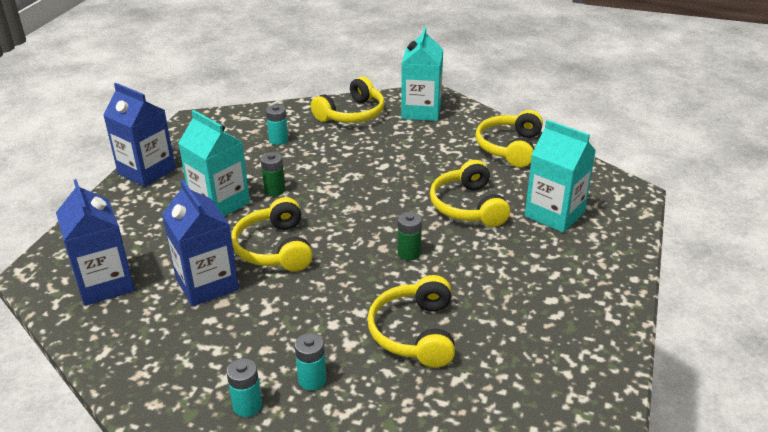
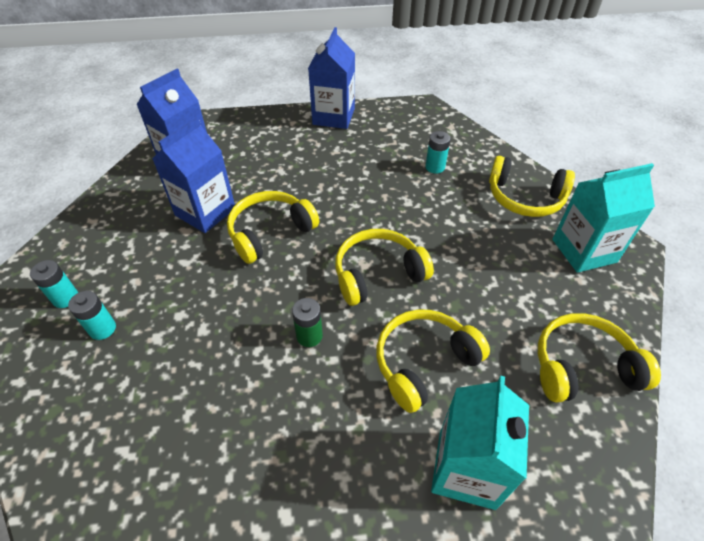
camera: 65 degrees right, 15 degrees up
turquoise carton [178,110,250,216] -> none
green battery [261,152,285,196] -> none
yellow headphones [367,275,455,368] -> yellow headphones moved to [335,229,434,306]

